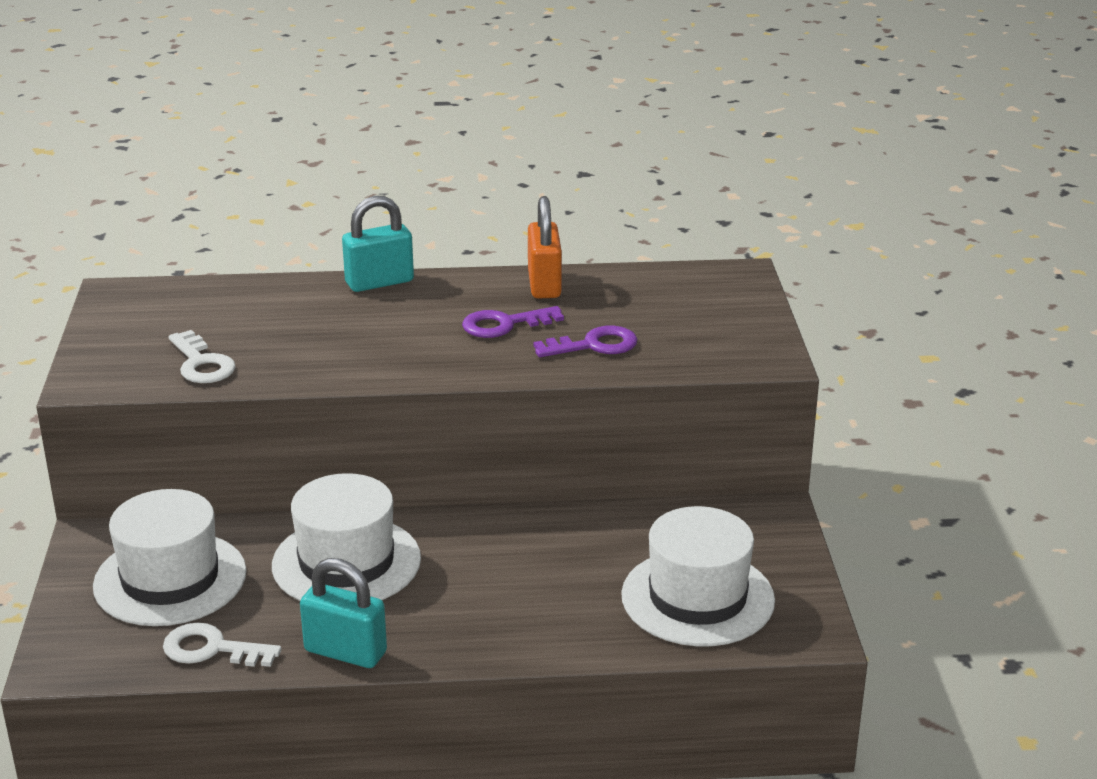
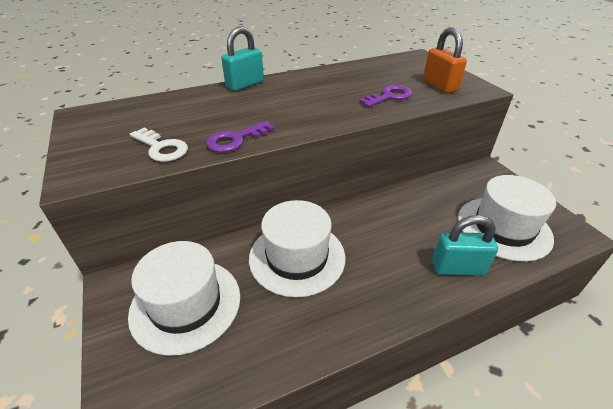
camera: 20 degrees left, 10 degrees up
white key [163,623,282,667] -> none
turquoise padlock [300,558,387,668] -> turquoise padlock moved to [432,215,498,276]
purple key [462,306,564,338] -> purple key moved to [206,121,275,152]
orange padlock [528,196,562,298] -> orange padlock moved to [423,27,467,93]

